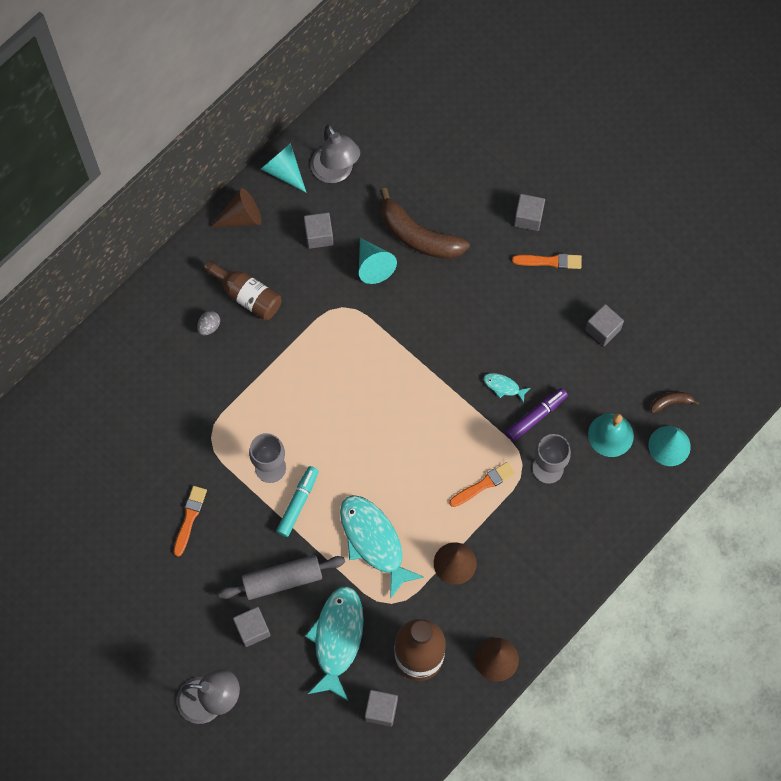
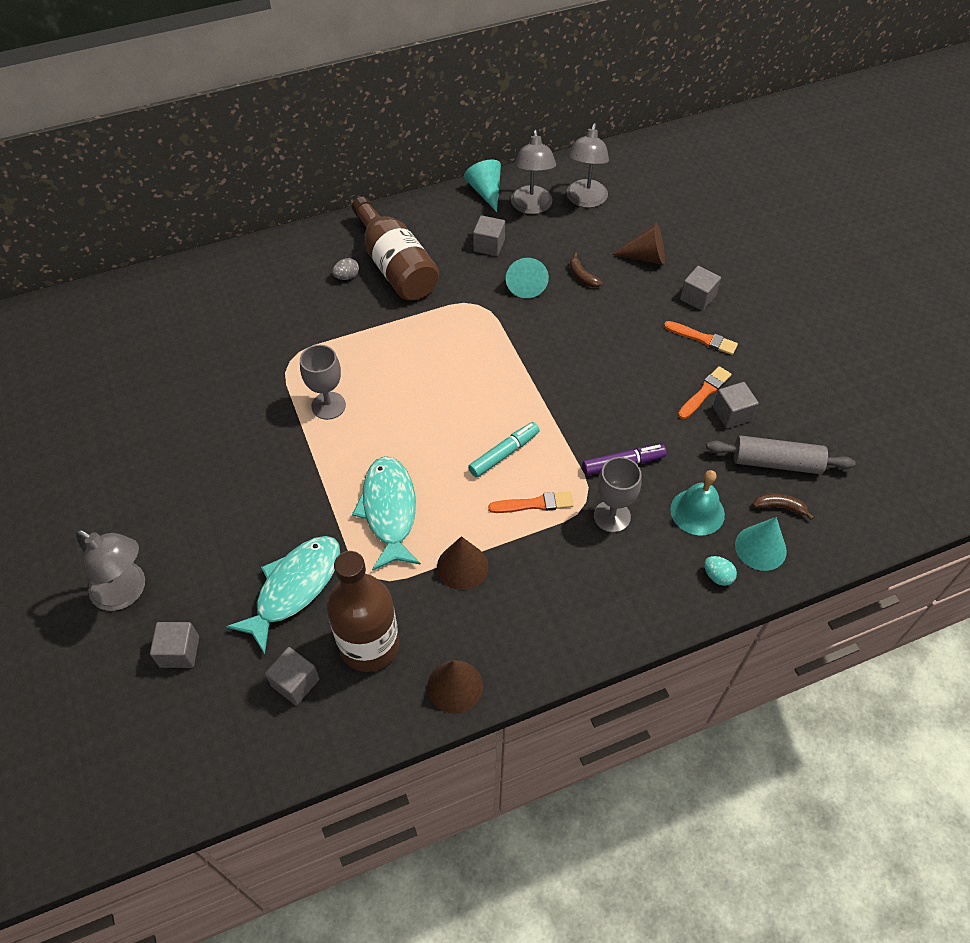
camera: 25 degrees right, 15 degrees down
orange brush [174,486,207,557] -> orange brush moved to [678,366,732,419]
brown bottle [204,260,282,320] -> brown bottle [352,197,440,300], size x1.57
brown cone [210,188,261,228] -> brown cone moved to [612,223,665,265]
grey rolling pin [218,555,345,600] -> grey rolling pin moved to [706,435,856,474]
grey cube [233,607,271,647] -> grey cube moved to [150,622,199,668]
turquoise marker [276,466,319,537] -> turquoise marker moved to [468,422,540,478]
brown banana [380,188,470,259] -> brown banana [570,253,603,287], size x0.45
turquoise fish [483,373,530,403] -> none
none -> grey lamp [567,123,609,208]
none -> turquoise egg [704,556,737,586]

